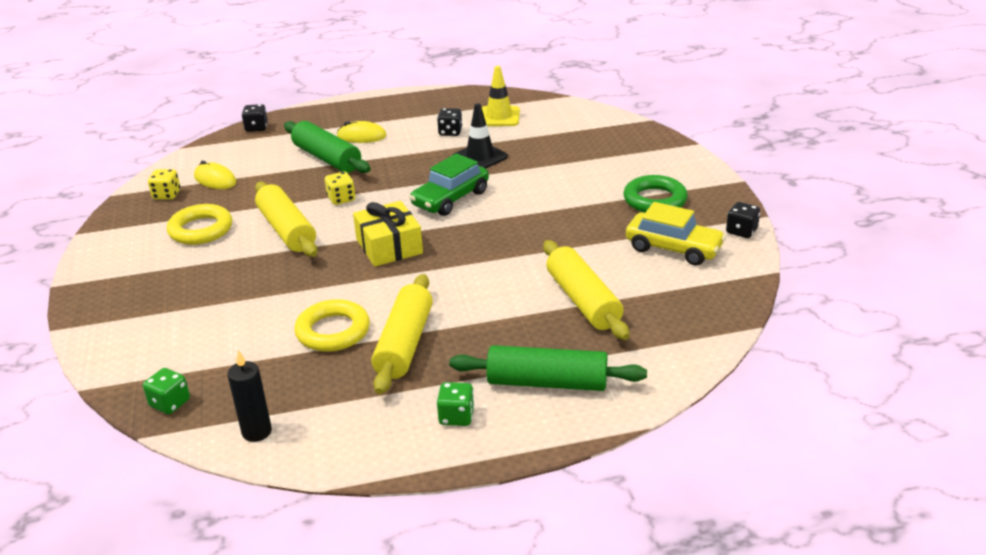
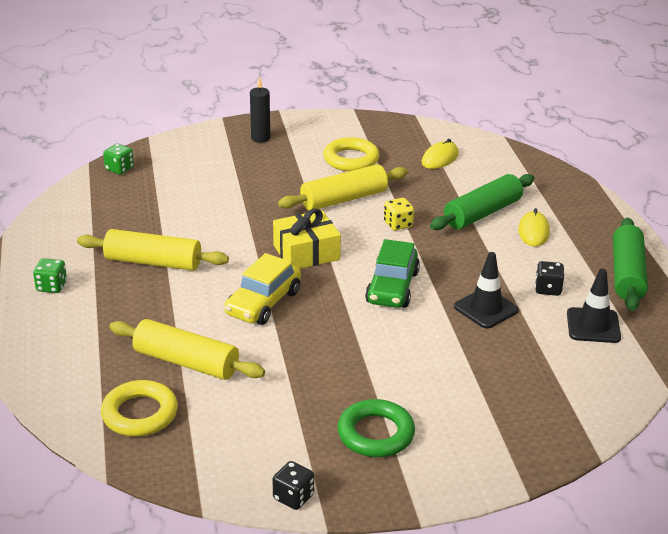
camera: 90 degrees right, 0 degrees up
yellow dice [148,169,180,199] -> none
black candle [227,350,272,442] -> black candle moved to [250,76,270,143]
black dice [242,104,268,132] -> none
yellow ring [295,299,370,352] -> yellow ring moved to [101,380,178,437]
green car [410,153,489,216] -> green car turned 120 degrees counterclockwise [365,239,420,308]
green rolling pin [449,345,647,391] -> green rolling pin moved to [613,218,648,311]
yellow traffic cone [482,66,520,126] -> black traffic cone [567,269,621,343]
yellow rolling pin [543,240,629,340] -> yellow rolling pin turned 45 degrees clockwise [109,319,265,380]
yellow car [626,202,726,266] -> yellow car moved to [224,253,301,325]

